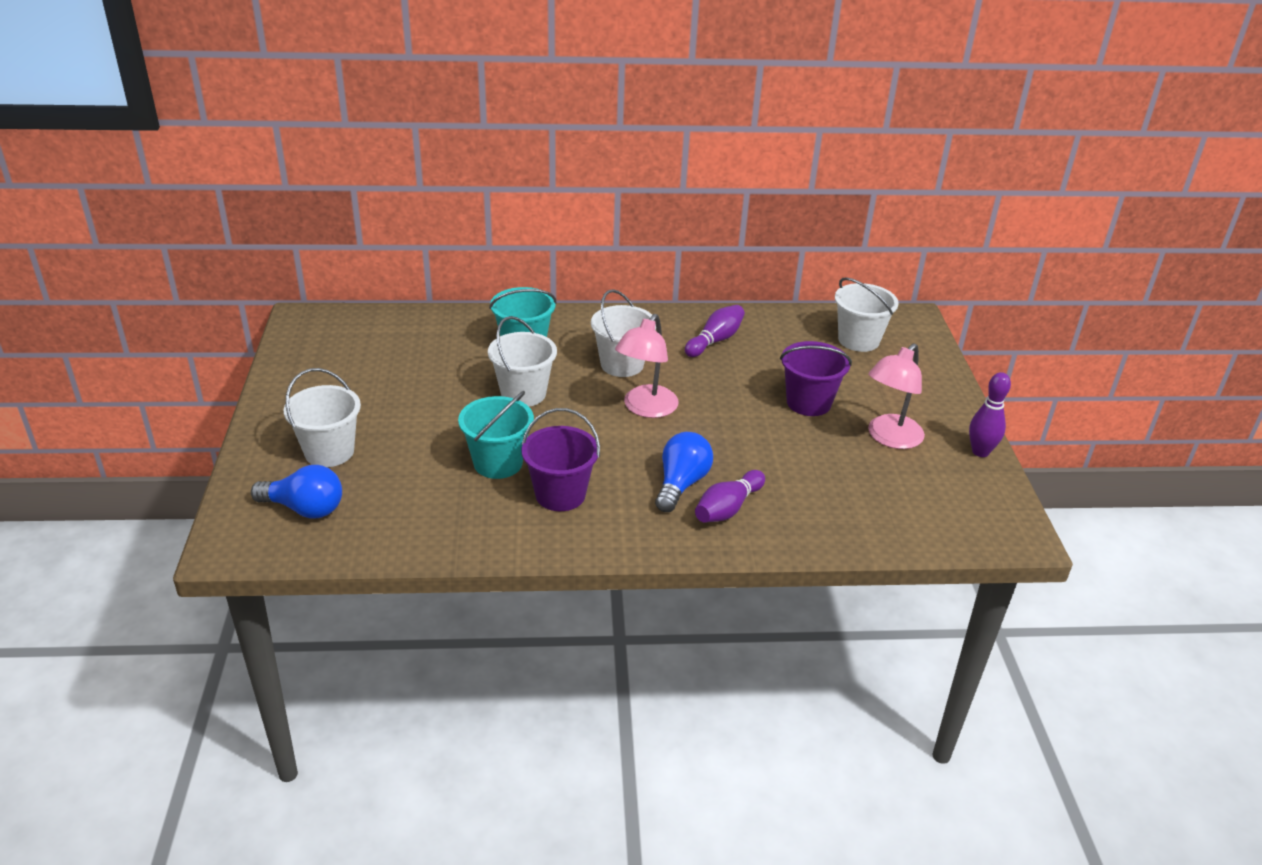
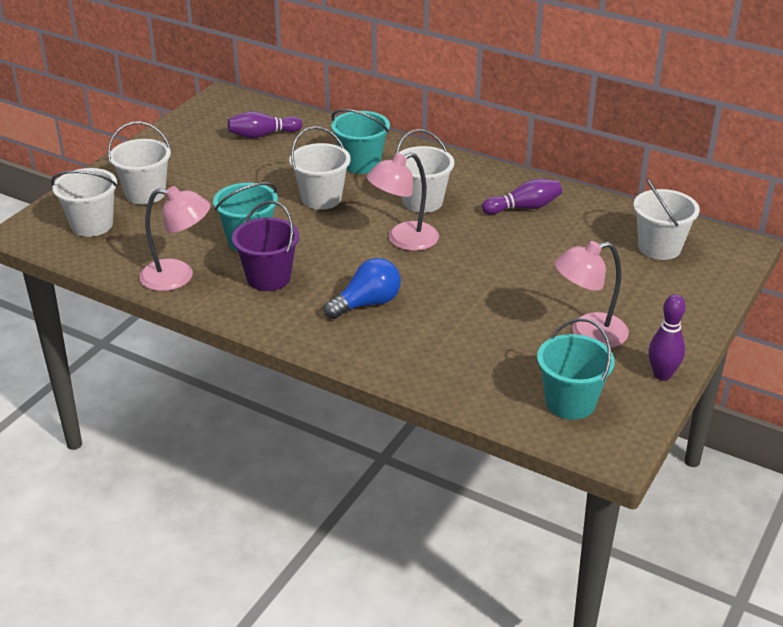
camera: 35 degrees right, 0 degrees up
blue light bulb [251,465,342,519] -> white bucket [51,168,118,237]
purple bowling pin [695,470,765,523] -> purple bowling pin moved to [228,111,302,138]
purple bucket [780,341,852,416] -> none
none -> pink lamp [139,186,210,291]
none -> turquoise bucket [537,318,615,420]

